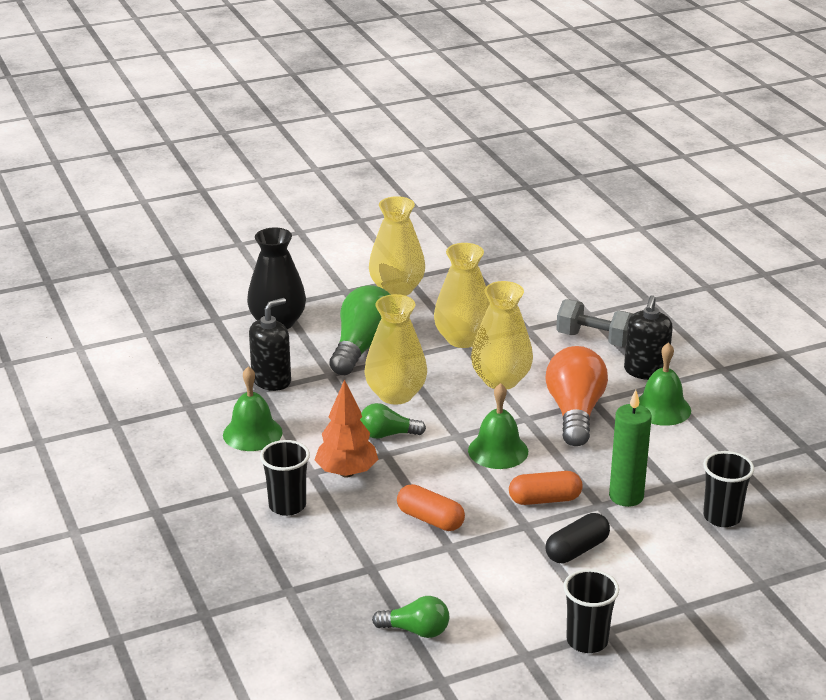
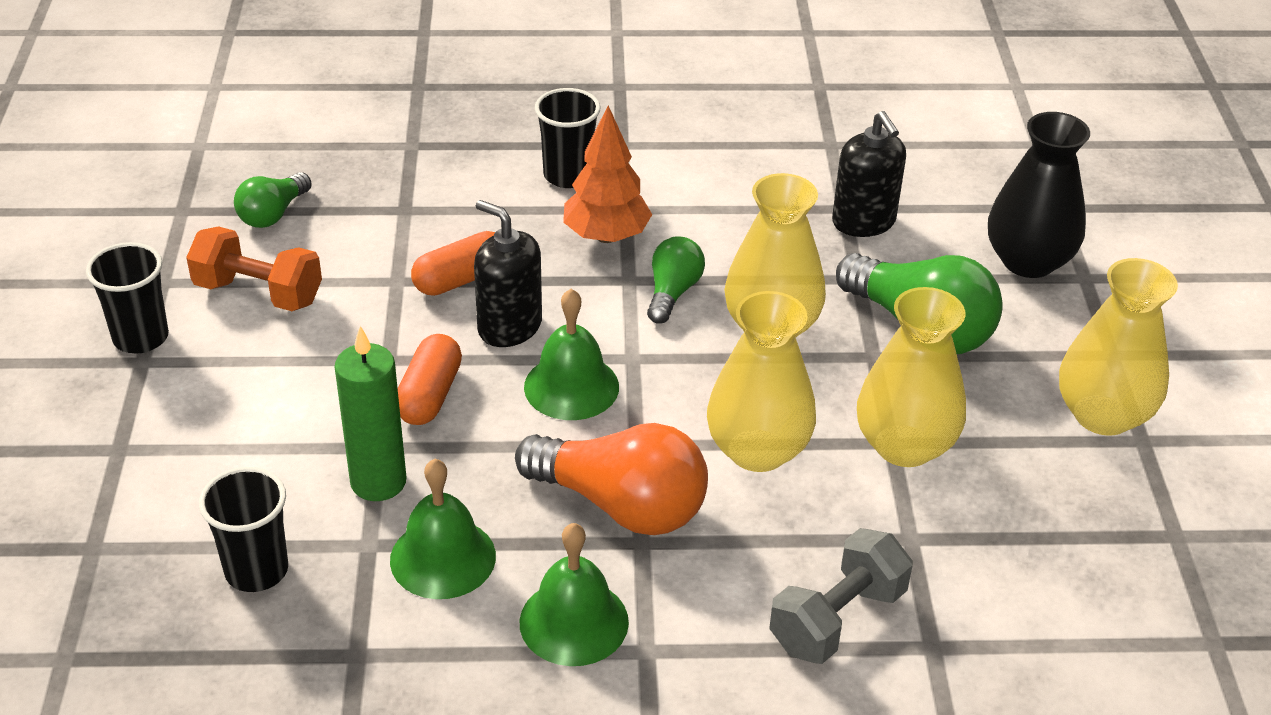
camera: 110 degrees right, 10 degrees up
green bell [223,366,282,451] -> green bell moved to [390,459,496,599]
black capsule [546,513,610,563] -> none
black soap dispenser [624,295,673,380] -> black soap dispenser moved to [474,200,542,347]
none -> orange dumbbell [186,226,322,311]

